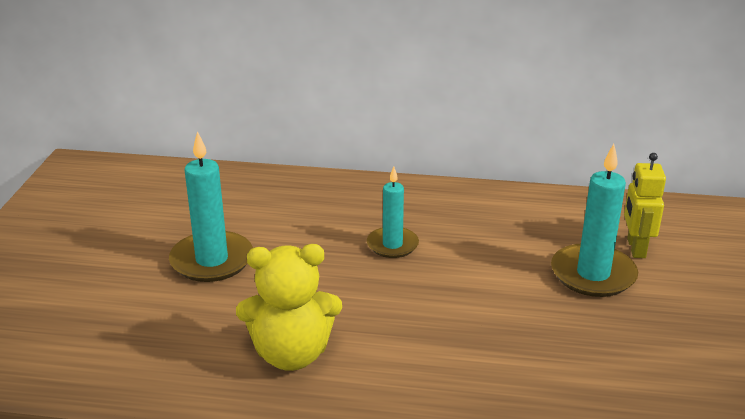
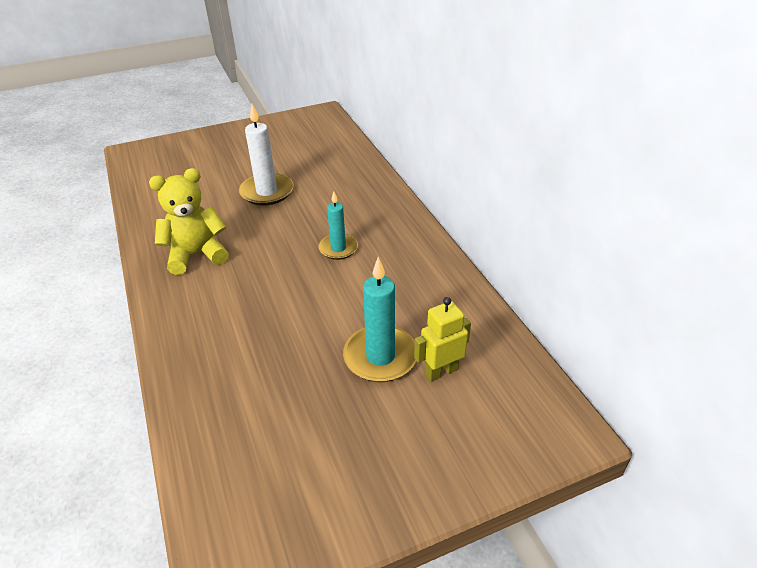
camera: 60 degrees right, 10 degrees up
turquoise candle [169,131,253,282] -> white candle [239,104,294,206]
yellow teddy bear [236,244,342,371] -> yellow teddy bear turned 105 degrees clockwise [149,168,229,275]

